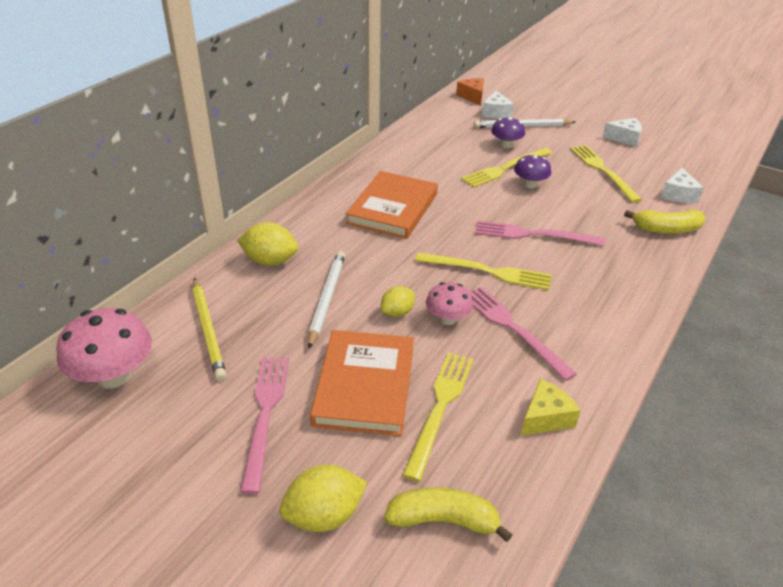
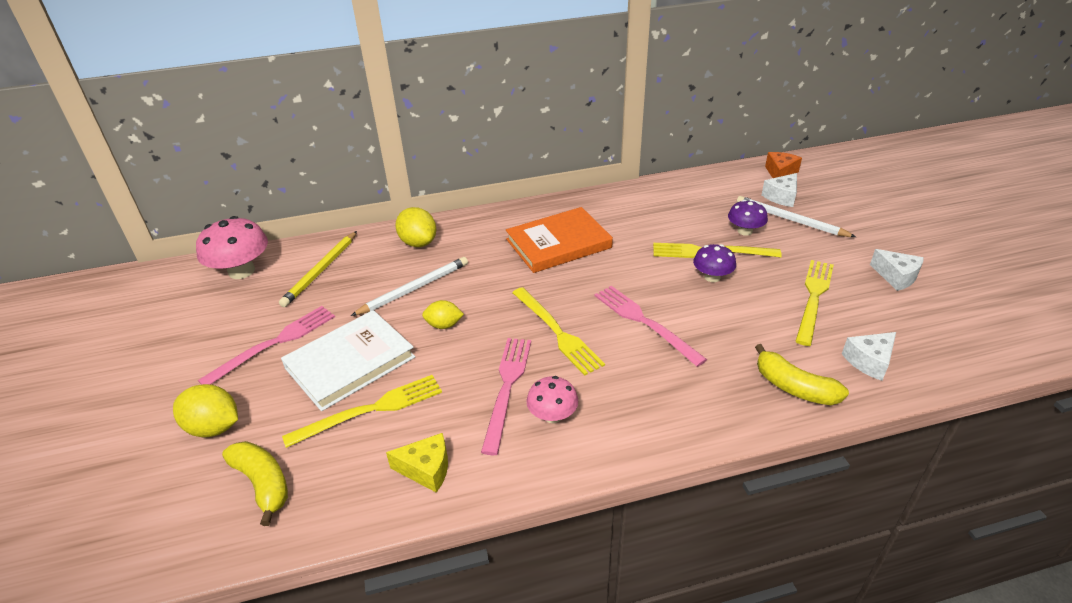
camera: 45 degrees right, 0 degrees up
orange book [310,330,414,436] -> white book [281,310,415,411]
pink mushroom [426,282,473,325] -> pink mushroom moved to [526,376,578,423]

